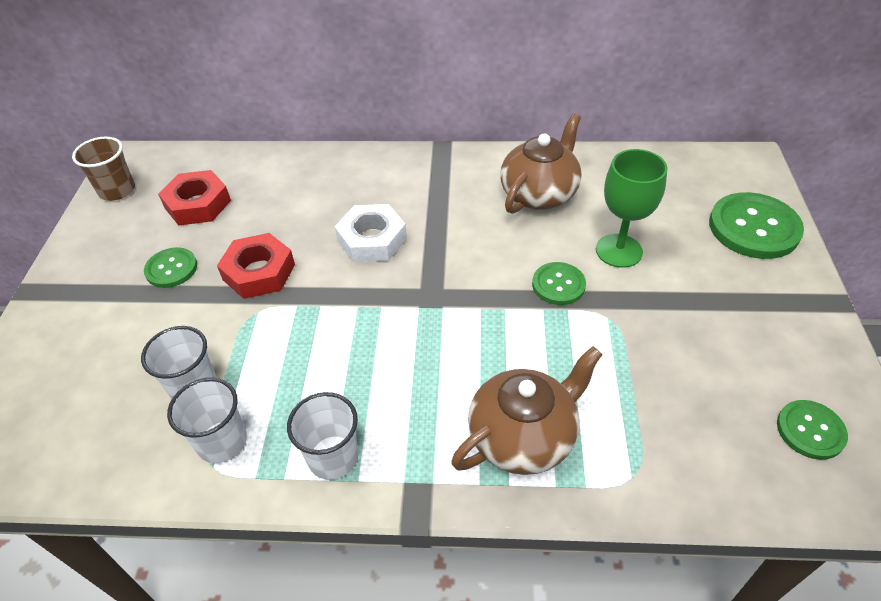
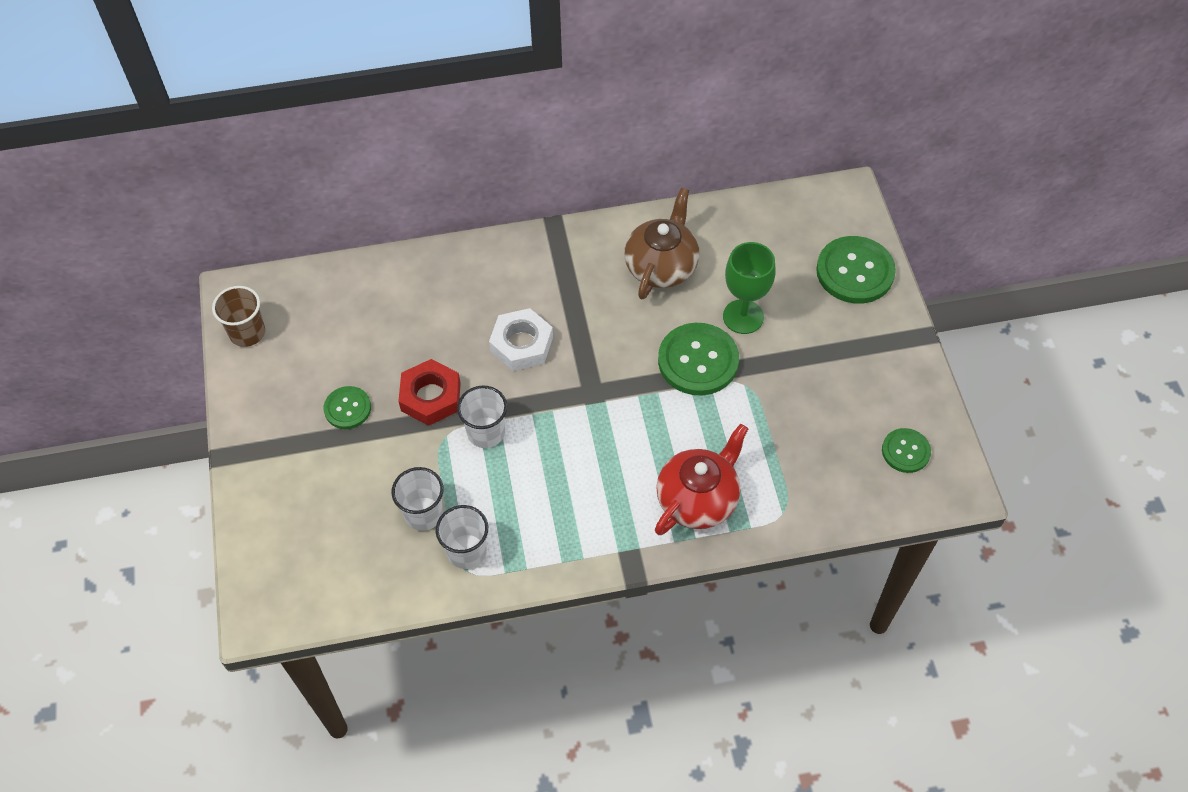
camera: 15 degrees left, 10 degrees up
red nut [158,170,231,226] -> none
white cup [287,392,359,480] -> white cup moved to [457,386,507,448]
brown teapot [451,346,603,475] -> red teapot [655,424,748,535]
green button [532,262,586,305] -> green button [658,323,739,395], size x1.75

